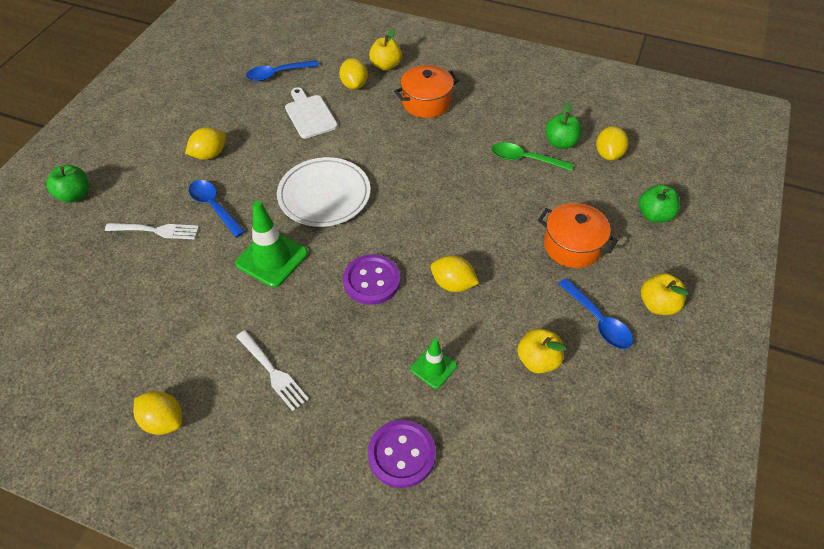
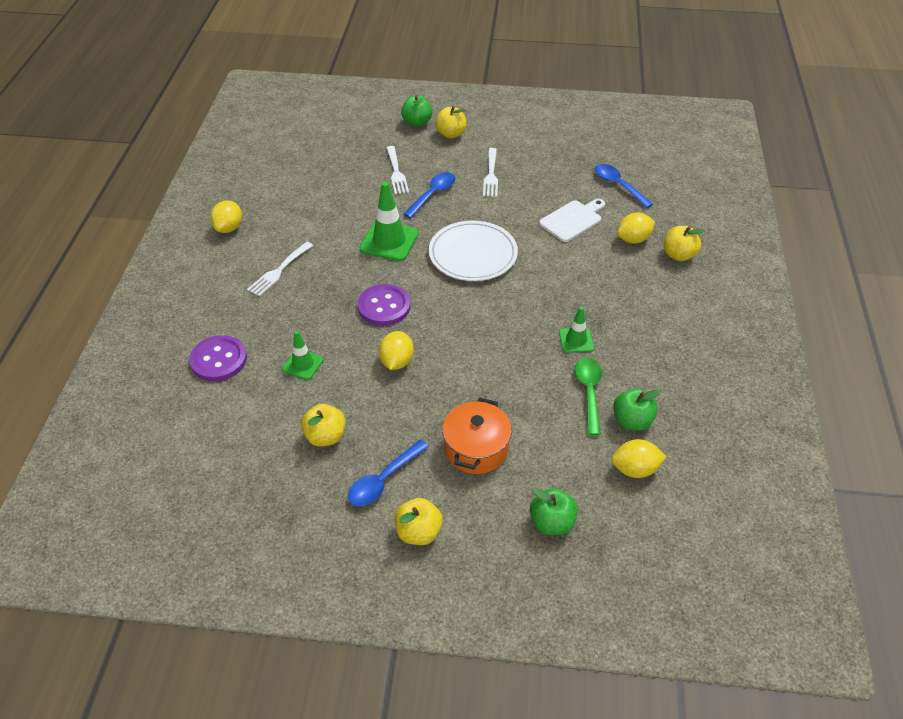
camera: 75 degrees right, 5 degrees down
yellow lemon [185,127,226,160] -> white fork [483,148,498,197]
orange pot [394,65,459,118] -> none
none -> yellow apple [435,106,466,138]
none -> green traffic cone [559,306,594,353]

